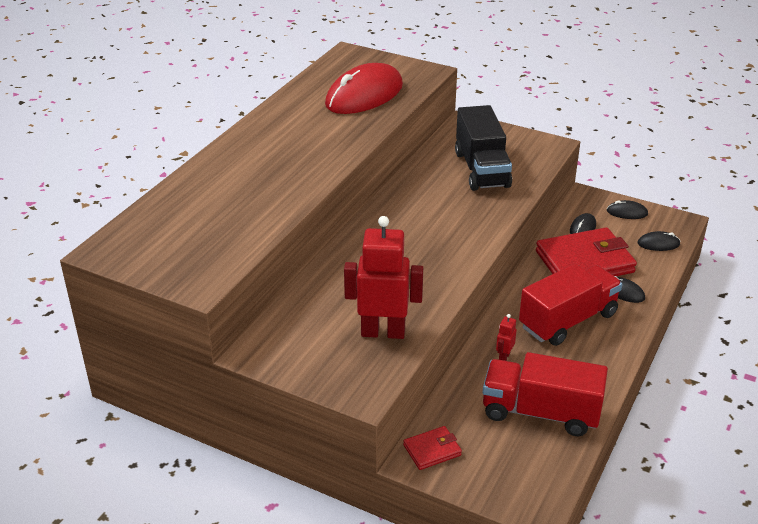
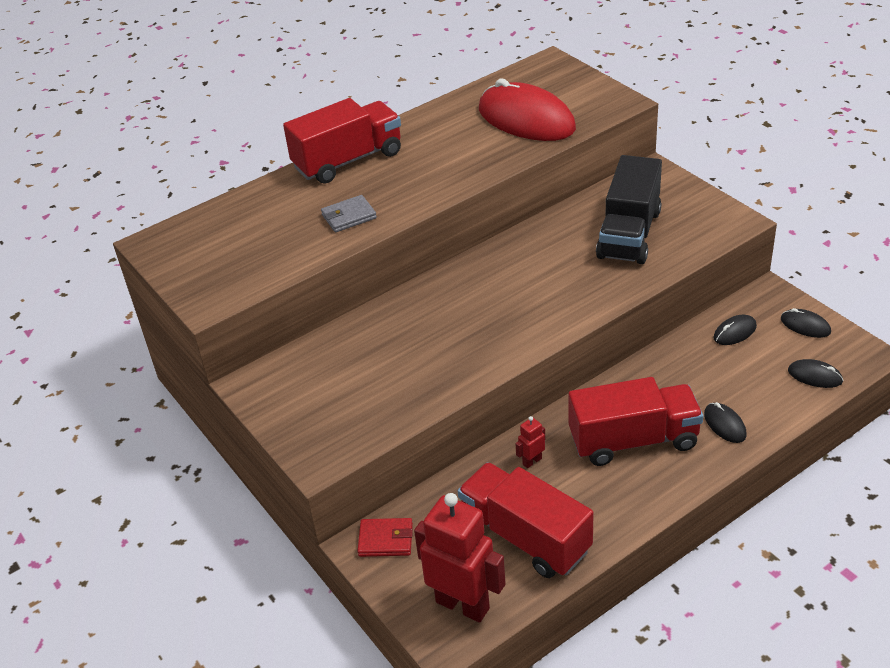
camera: 30 degrees right, 5 degrees up
red mouse [325,63,403,114] -> red mouse turned 60 degrees clockwise [479,79,576,141]
red robot [344,216,423,339] -> red robot moved to [414,493,506,623]
red wallet [536,227,637,276] -> none
none -> red truck [283,98,401,184]
none -> grey wallet [321,195,377,232]

